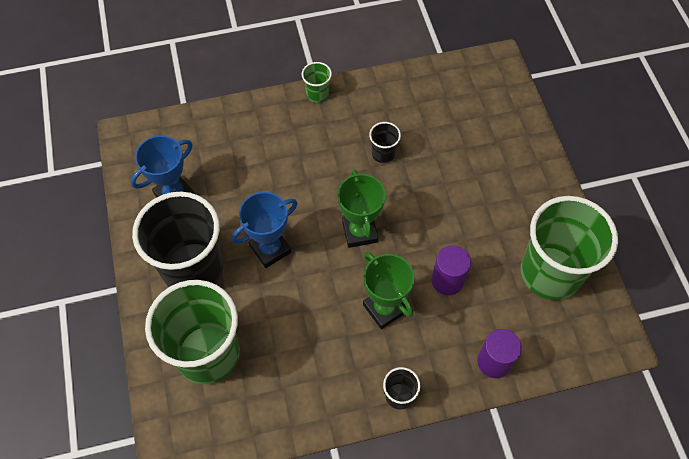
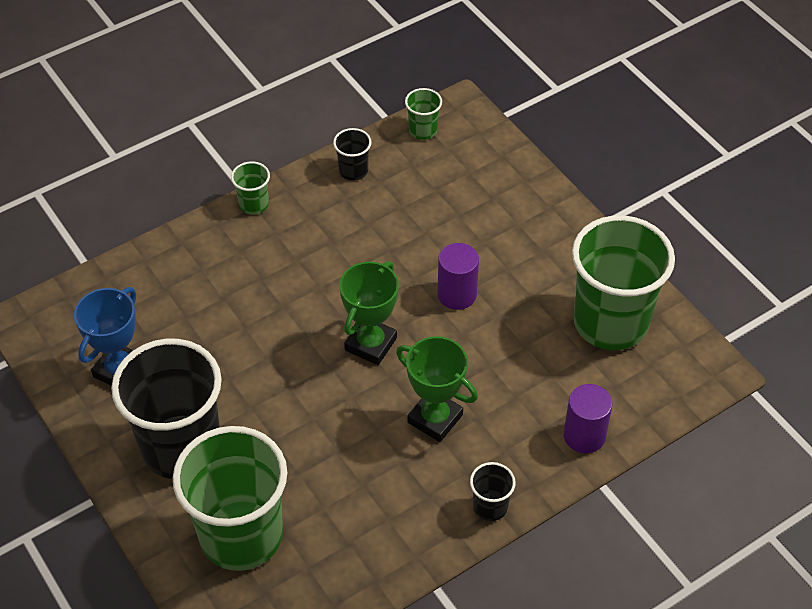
camera: 20 degrees left, 10 degrees down
blue trophy [231,192,298,268] -> none
green trophy [337,169,386,248] -> green trophy turned 60 degrees clockwise [339,261,399,365]
black cup [369,122,401,163] -> black cup moved to [333,128,372,181]
purple cylinder [432,246,471,295] -> purple cylinder moved to [437,243,479,310]
none -> green cup [405,88,442,140]

